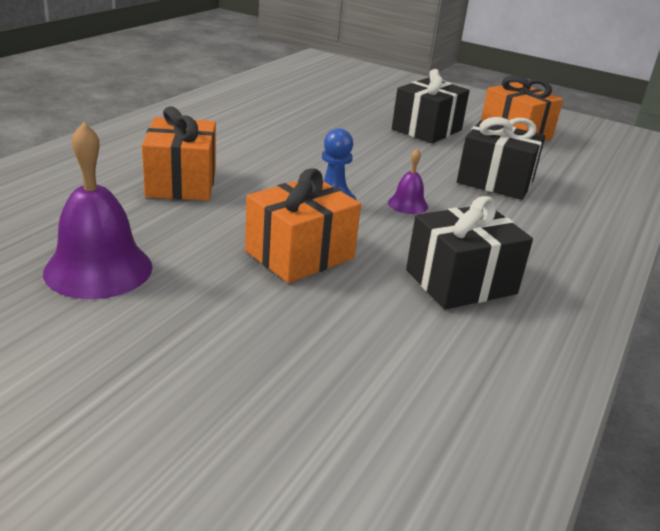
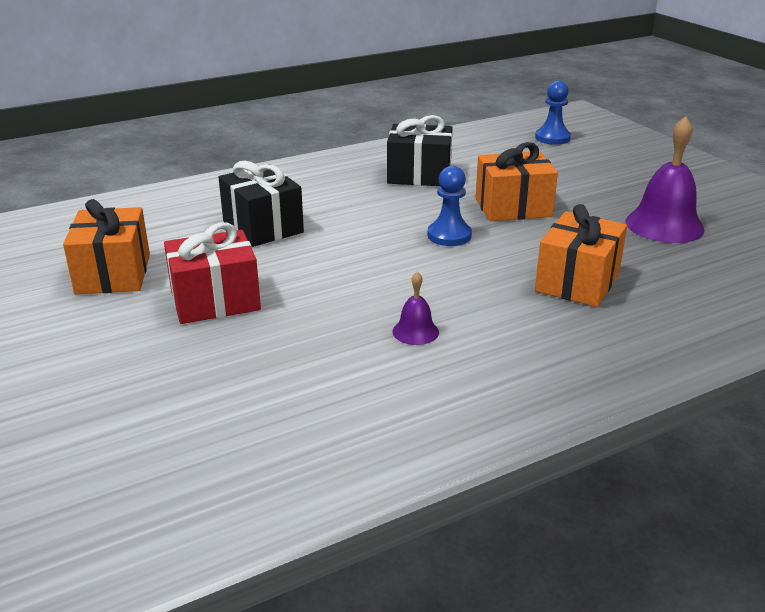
camera: 145 degrees left, 0 degrees up
purple bell [388,149,428,214] -> purple bell moved to [393,272,439,345]
black gift [392,69,470,144] -> red gift [164,222,261,324]
none -> blue pawn [535,81,571,145]

